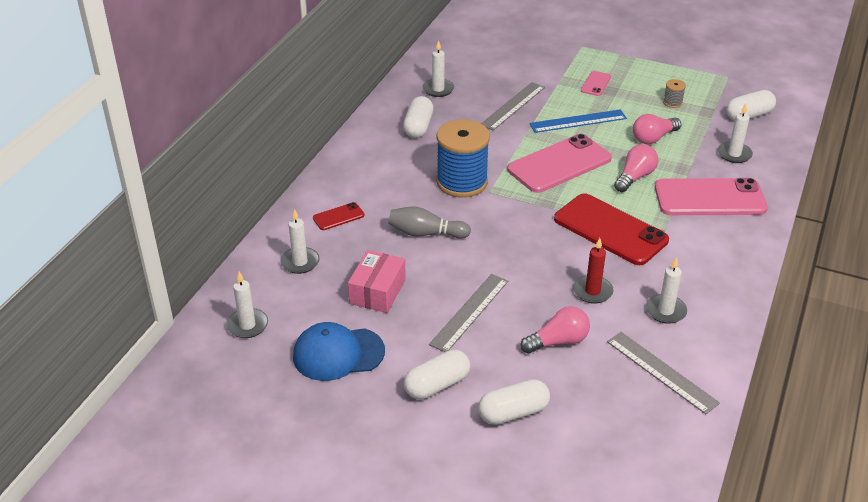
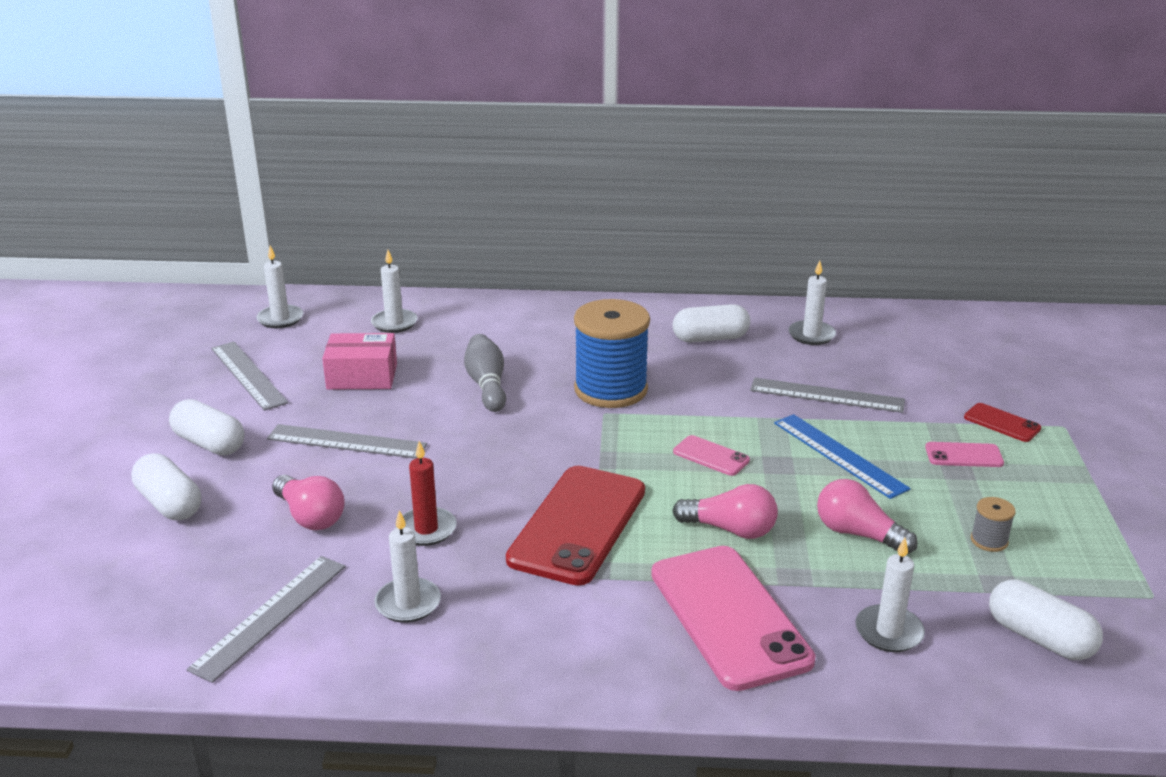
camera: 70 degrees right, 10 degrees down
blue cap [293,322,385,381] -> grey ruler [211,342,288,411]
red phone [313,202,364,230] -> red phone moved to [964,403,1041,442]
pink phone [507,134,612,193] -> pink phone [673,435,750,476], size x0.45

